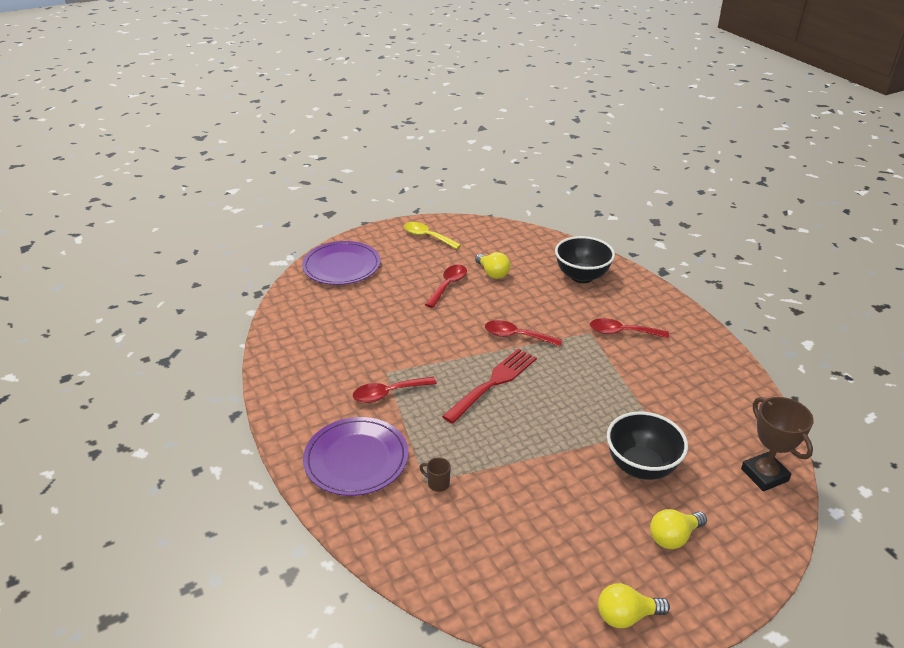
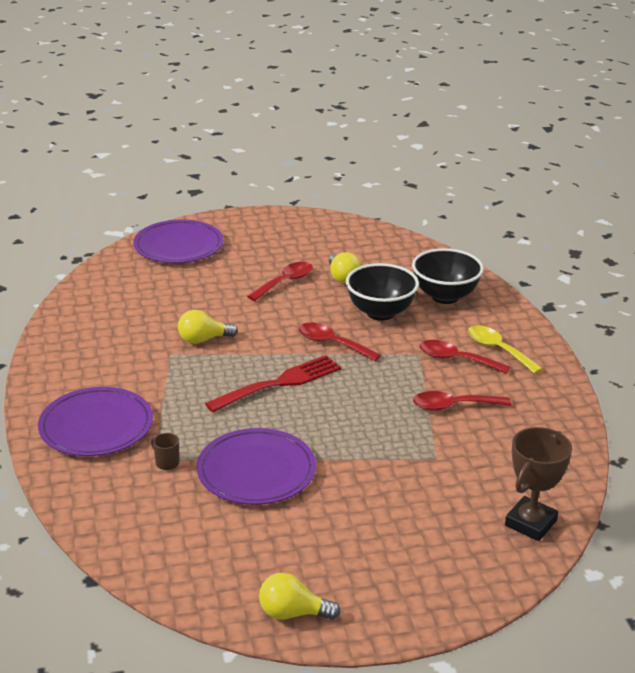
camera: 15 degrees right, 5 degrees down
red spoon [353,377,437,403] -> red spoon moved to [413,391,511,411]
yellow spoon [404,222,461,249] -> yellow spoon moved to [468,325,543,374]
black bowl [607,412,688,480] -> black bowl moved to [346,263,419,321]
yellow light bulb [650,509,707,549] -> yellow light bulb moved to [178,310,238,344]
brown trophy [741,397,814,491] -> brown trophy turned 45 degrees clockwise [505,427,572,541]
none -> purple plate [197,428,316,505]

